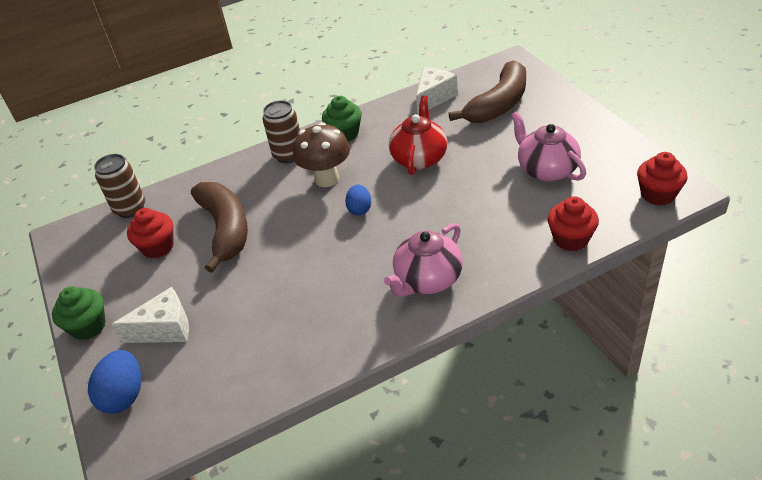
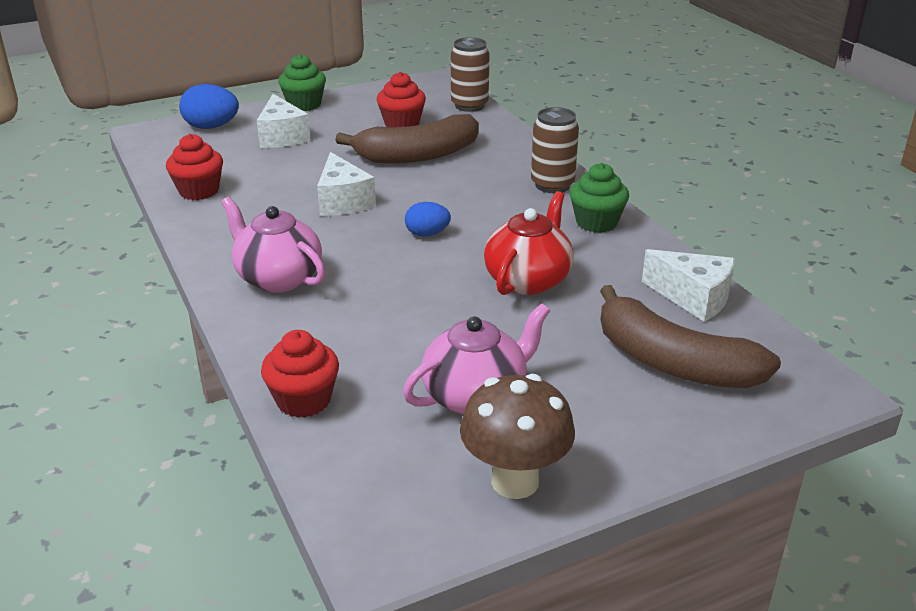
camera: 85 degrees right, 10 degrees down
brown mushroom [293,122,350,187] -> brown mushroom moved to [460,374,575,499]
red teapot [389,95,447,175] -> red teapot turned 75 degrees counterclockwise [484,191,574,295]
red cupcake [637,152,688,206] -> red cupcake moved to [166,134,223,200]
none -> white cheese [317,152,376,216]

